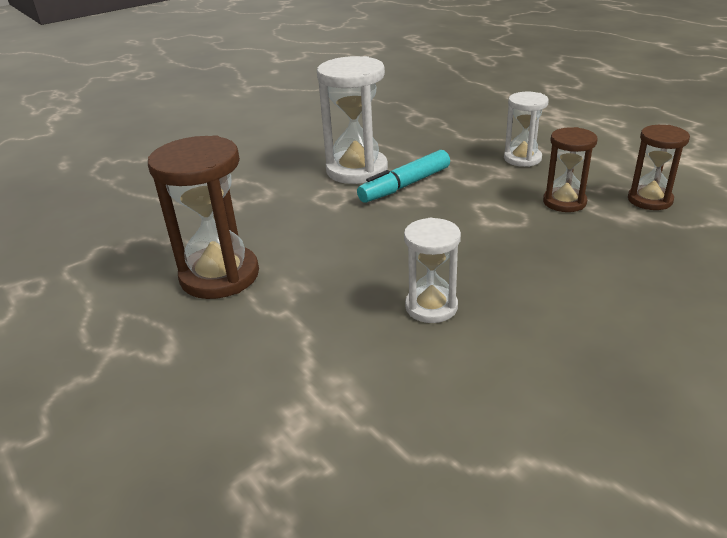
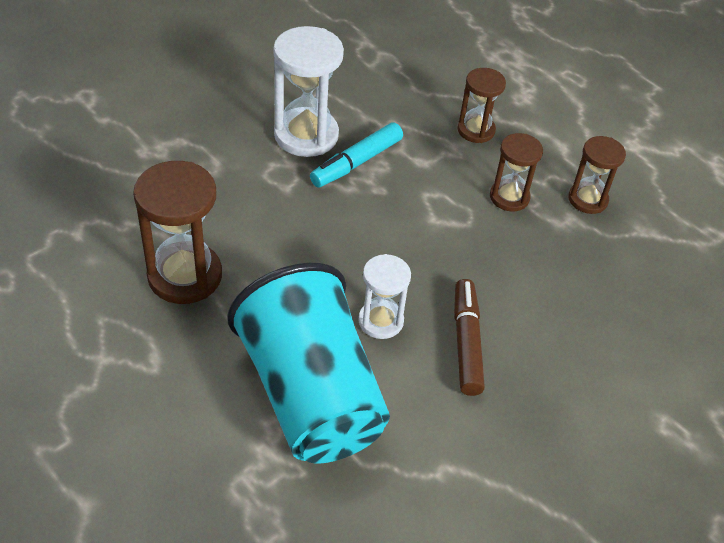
camera: 10 degrees left, 15 degrees up
white hourglass [504,92,549,167] -> brown hourglass [458,68,506,143]
none -> turquoise cup [227,263,390,464]
none -> brown marker [454,279,485,396]

